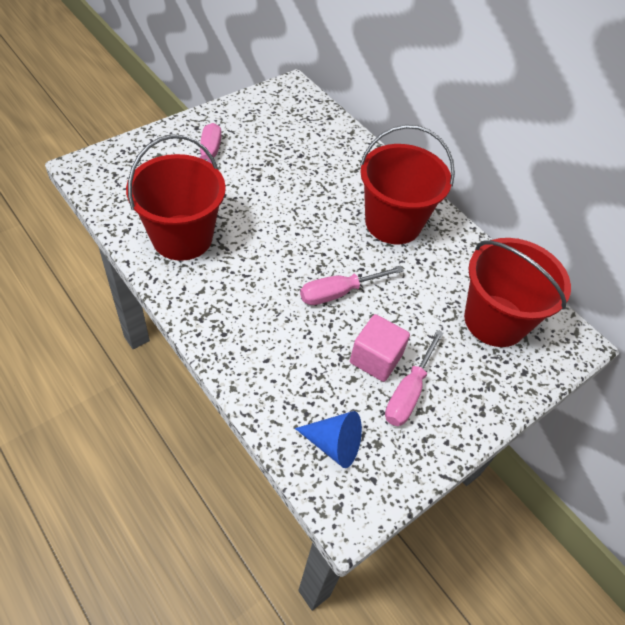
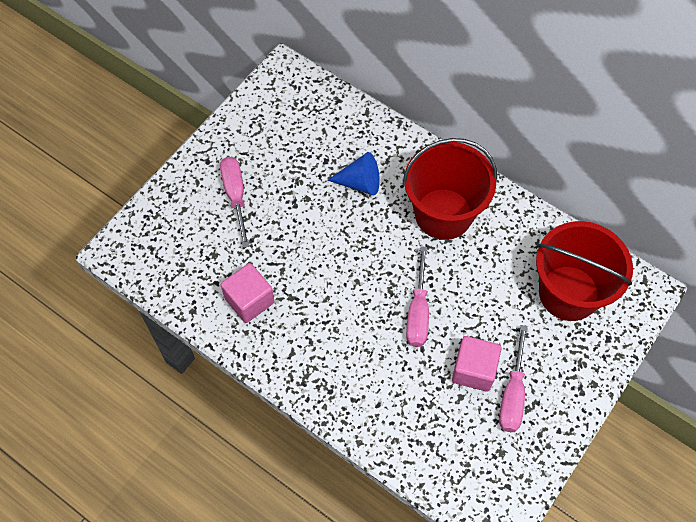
camera: 10 degrees left, 10 degrees up
red bucket [126,134,226,261] -> pink cube [221,263,275,323]
blue cone [295,411,362,468] -> blue cone moved to [327,152,380,195]
pink screwdriver [300,266,404,305] -> pink screwdriver turned 45 degrees counterclockwise [406,246,429,347]

